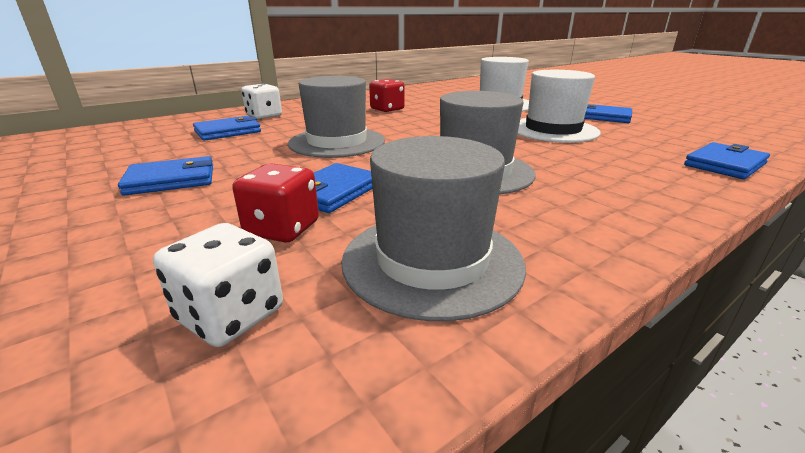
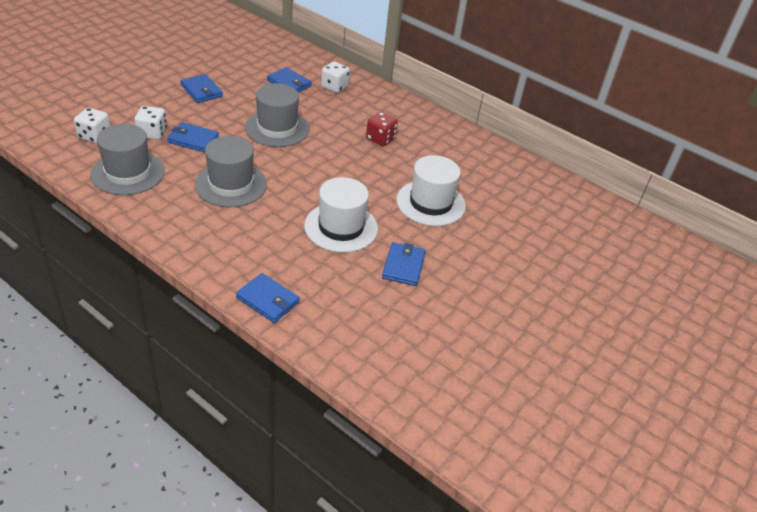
camera: 70 degrees right, 15 degrees up
red dice [232,163,319,243] -> white dice [134,106,167,140]

